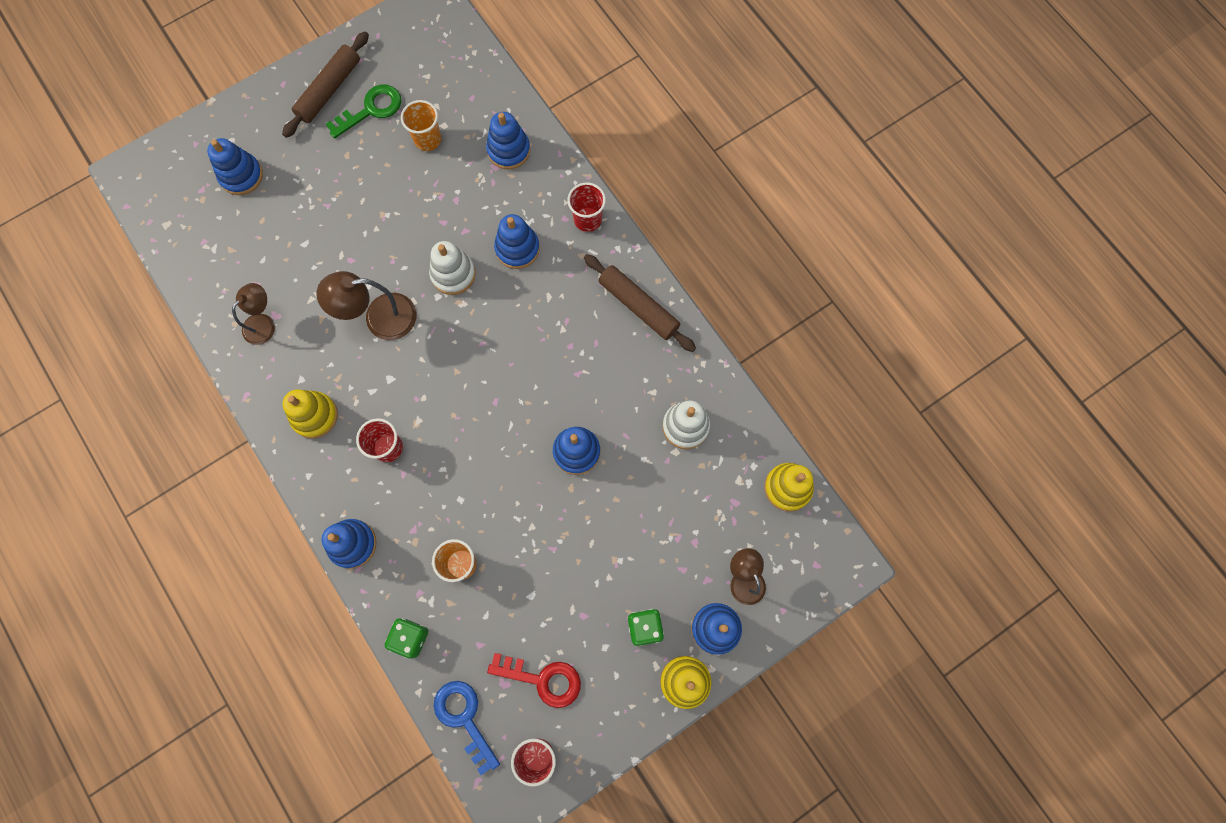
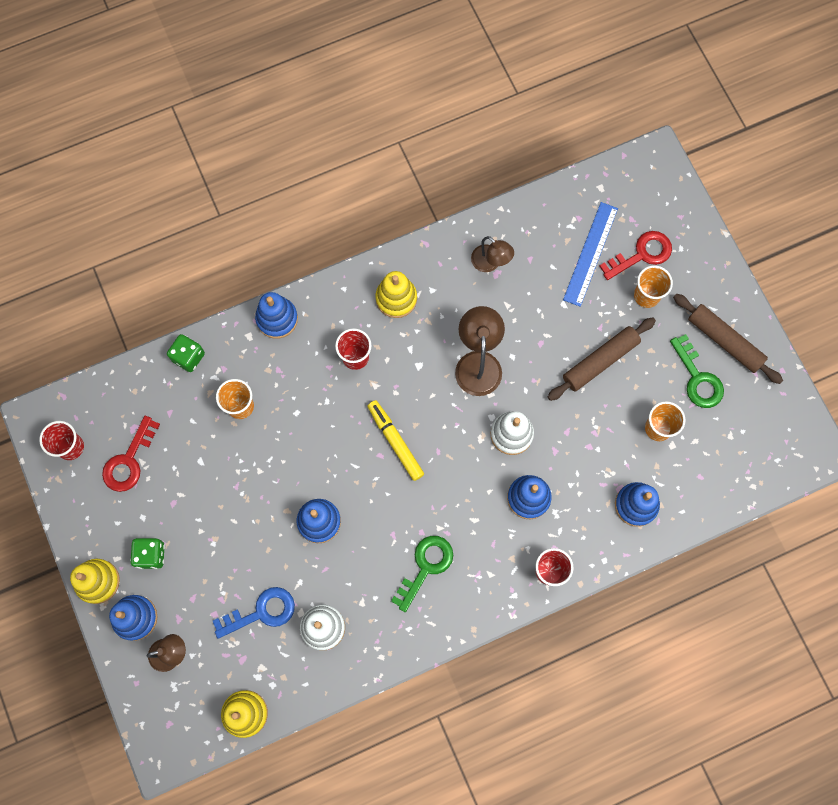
camera: 100 degrees right, 0 degrees up
blue stacking toy [207,138,263,195] -> red key [599,231,672,280]
blue key [433,681,500,775] -> blue key moved to [213,587,295,639]
brown rolling pin [584,254,696,352] -> brown rolling pin moved to [548,318,656,401]
none -> yellow marker [368,400,424,481]
none -> green key [391,536,453,612]
none -> blue ruler [563,202,618,307]
none -> orange cup [634,266,673,308]

